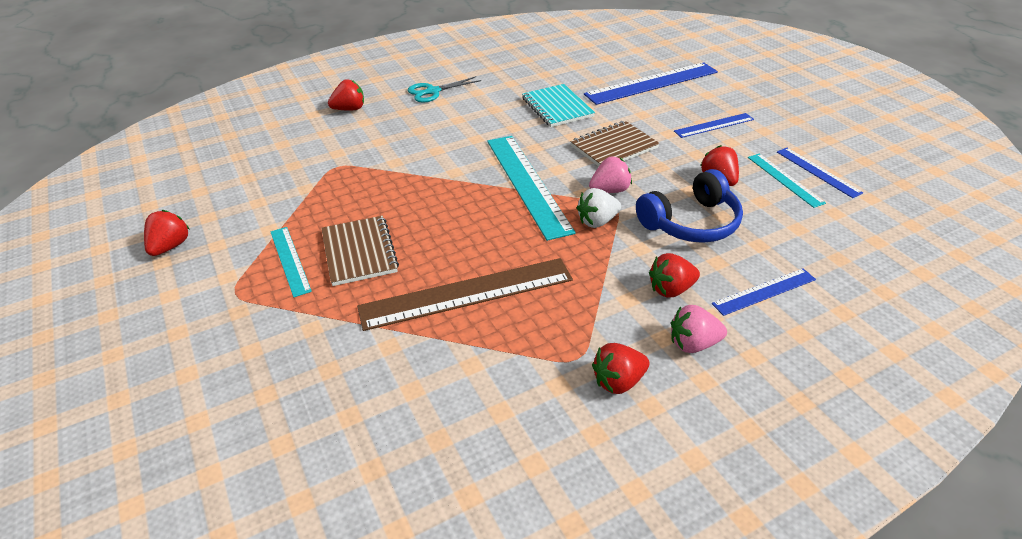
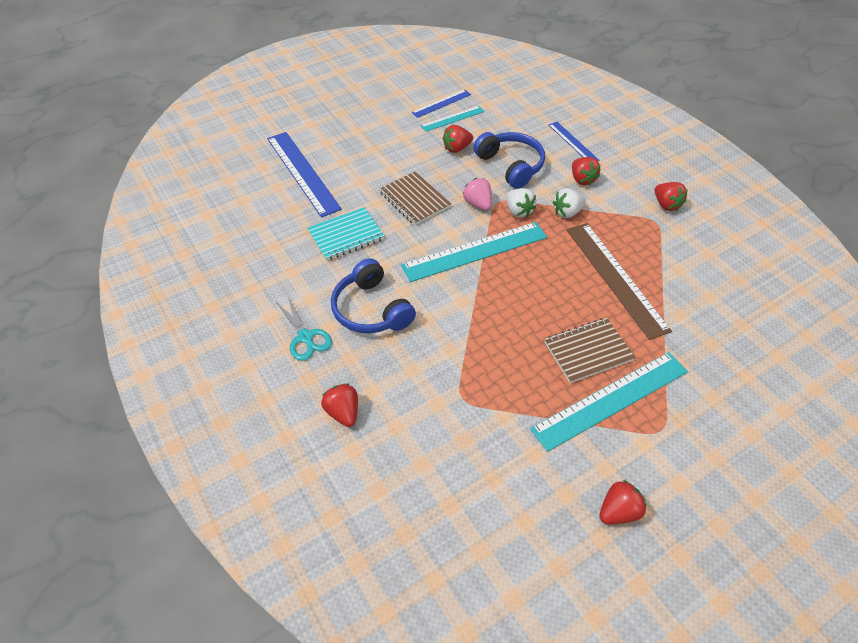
camera: 95 degrees left, 10 degrees up
red strawberry [144,210,189,256] -> red strawberry turned 135 degrees clockwise [599,480,647,525]
turquoise ruler [271,227,312,297] -> turquoise ruler [530,352,688,452], size x1.86
pink strawberry [671,305,727,353] -> none
blue ruler [674,113,754,138] -> none
none -> blue headphones [331,258,416,333]
none -> white strawberry [553,188,586,218]

